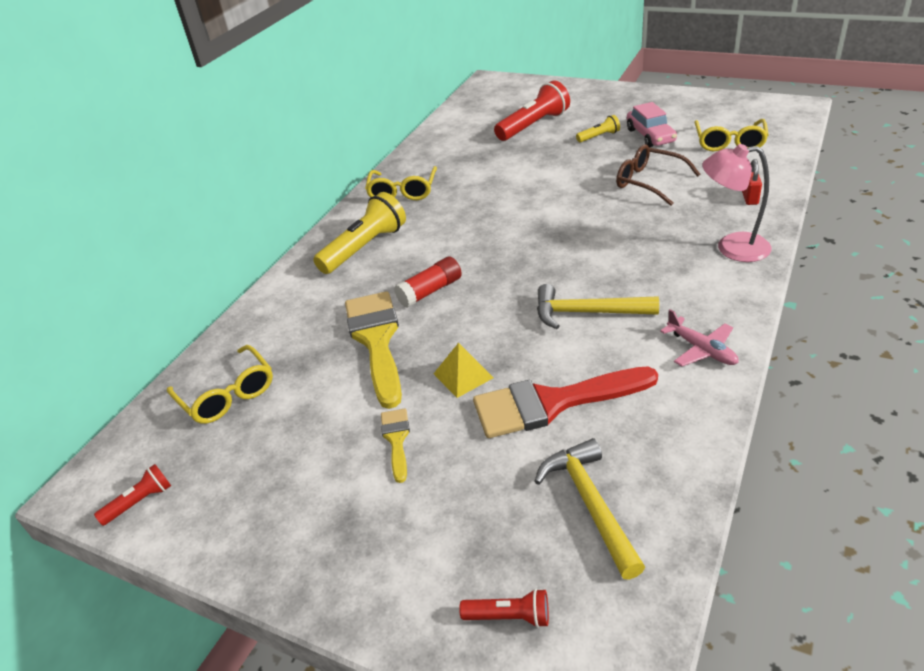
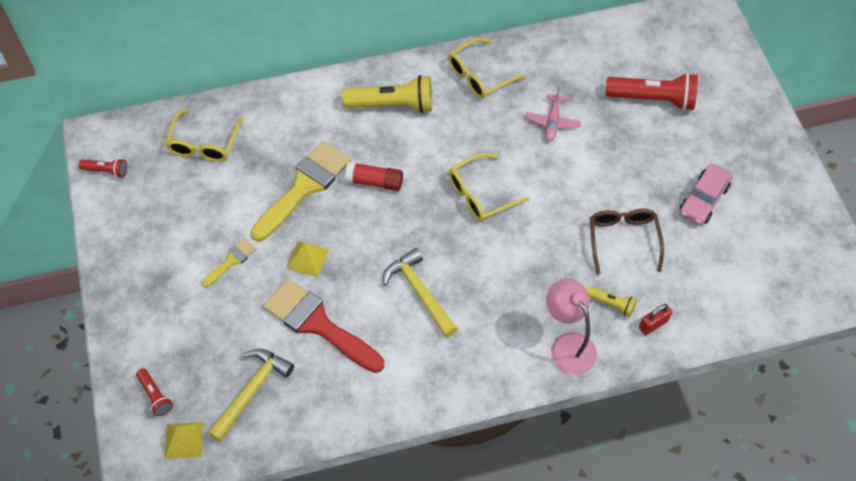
camera: 45 degrees right, 20 degrees up
yellow flashlight [576,115,620,142] -> yellow flashlight moved to [587,286,637,317]
pink plane [660,309,739,366] -> pink plane moved to [525,87,581,141]
yellow glasses [694,119,769,151] -> yellow glasses moved to [448,153,529,221]
none -> yellow pyramid [164,422,203,459]

